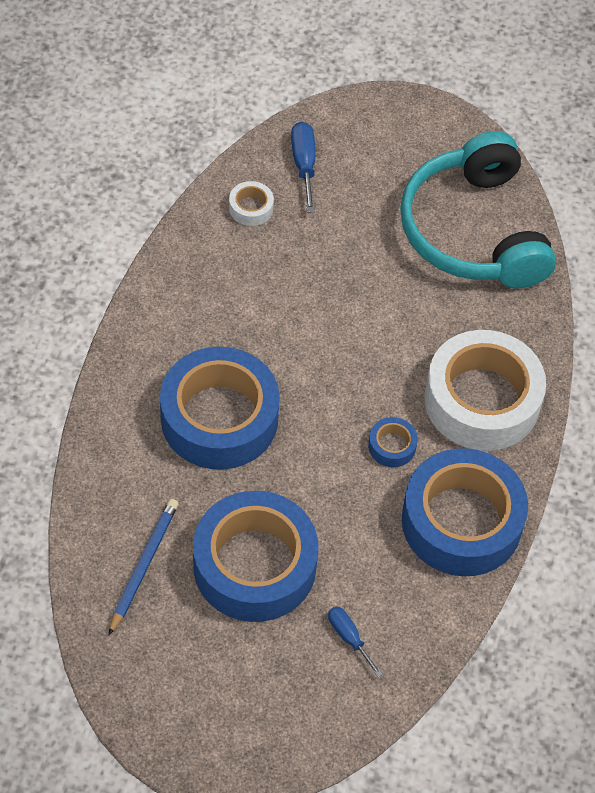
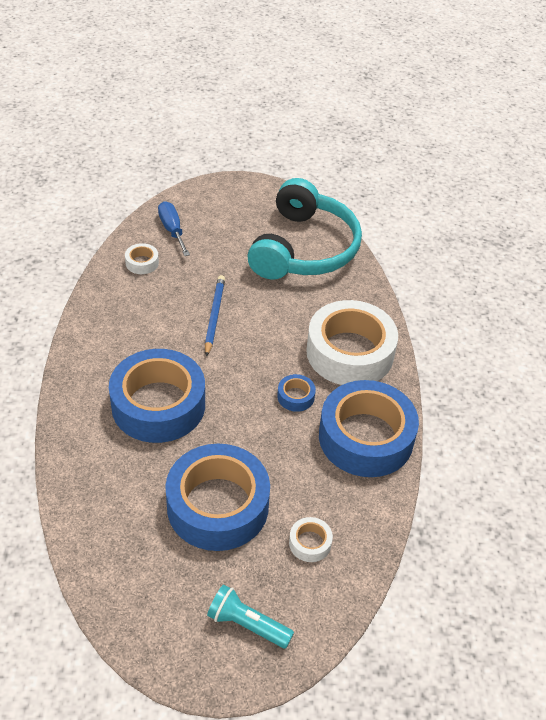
camera: 15 degrees left, 10 degrees down
blue pencil [109,499,179,635] -> blue pencil moved to [205,275,225,357]
blue screwdriver [328,607,382,677] -> white tape [289,517,333,562]
turquoise headphones [400,131,556,289] -> turquoise headphones turned 135 degrees counterclockwise [247,178,362,280]
none -> turquoise flashlight [207,584,294,649]

